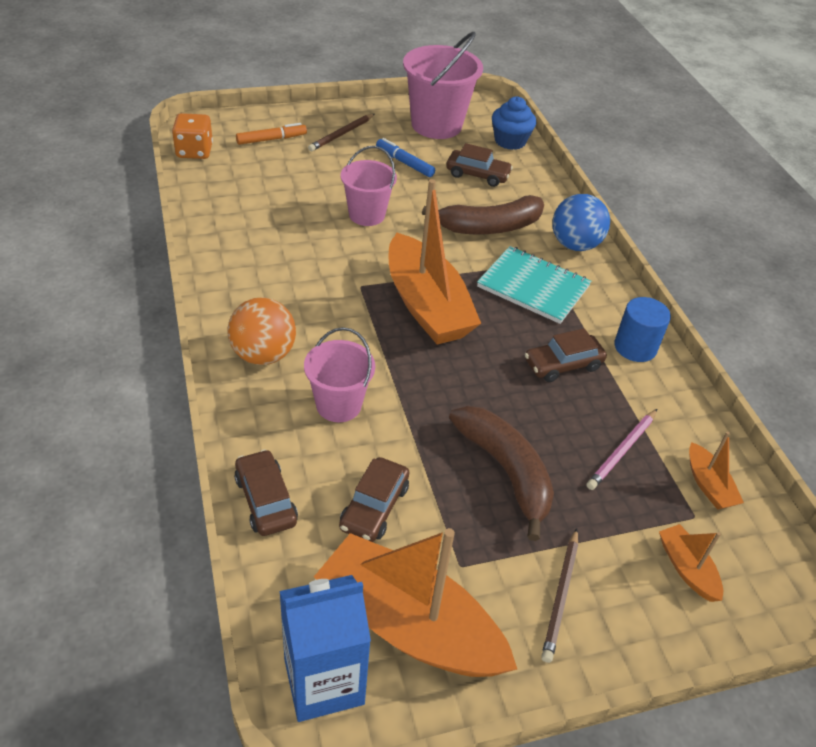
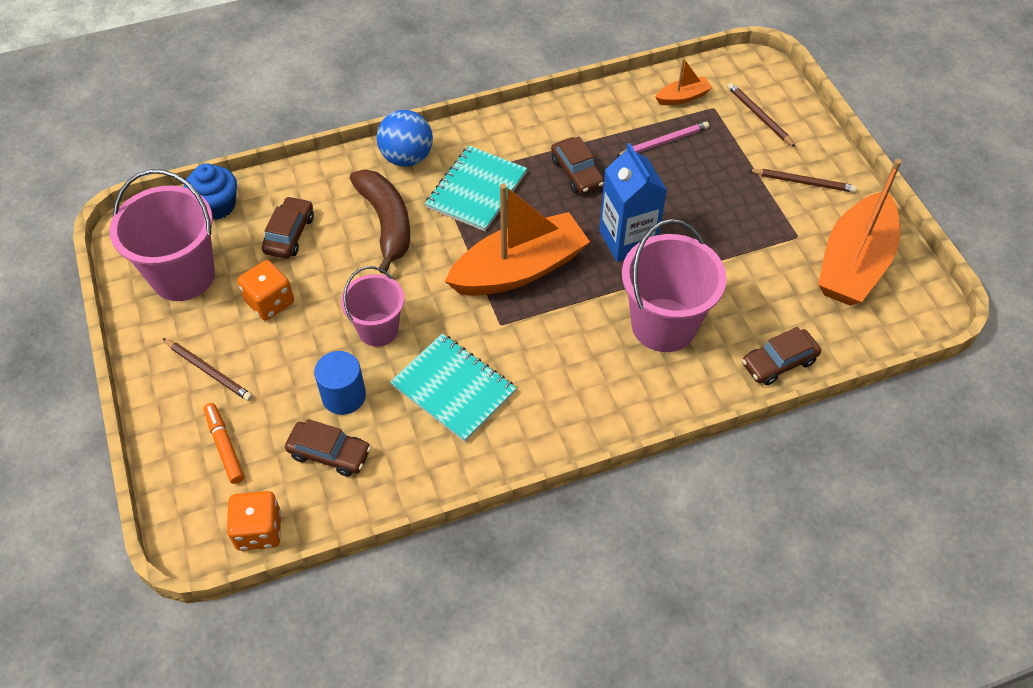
camera: 90 degrees left, 10 degrees up
orange ball [228,298,296,365] -> none
blue carton [279,575,371,722] -> blue carton moved to [599,143,667,262]
pink bucket [304,327,375,422] -> pink bucket [622,219,727,352], size x1.61
brown car [339,457,409,542] -> brown car moved to [285,419,371,477]
blue marker [376,138,435,177] -> orange dice [237,260,294,320]
brown banana [449,406,554,541] -> none
pink pencil [586,409,657,490] -> pink pencil turned 60 degrees counterclockwise [616,122,709,157]
blue cylinder [614,297,671,362] -> blue cylinder moved to [314,351,366,415]
orange boat [659,524,723,602] -> brown pencil [727,83,796,147]
none -> turquoise notebook [390,334,517,442]

